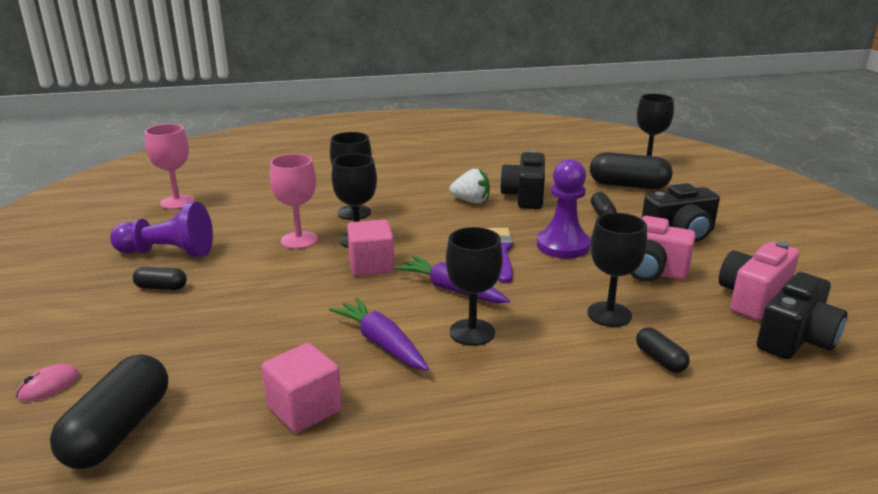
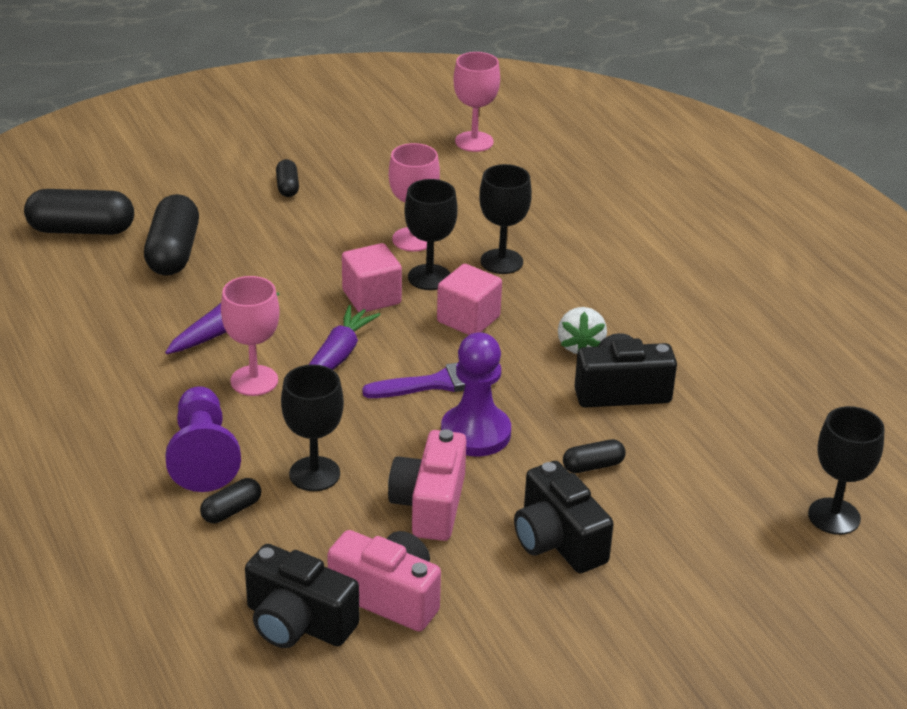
camera: 75 degrees right, 10 degrees up
pink mouse [16,364,80,402] -> none
purple pawn [110,202,213,257] -> purple pawn moved to [165,386,241,492]
pink cube [261,343,342,433] -> pink cube moved to [437,264,502,335]
black goblet [446,227,503,346] -> pink goblet [221,276,280,396]
black capsule [590,152,672,189] -> black capsule moved to [144,194,199,276]

